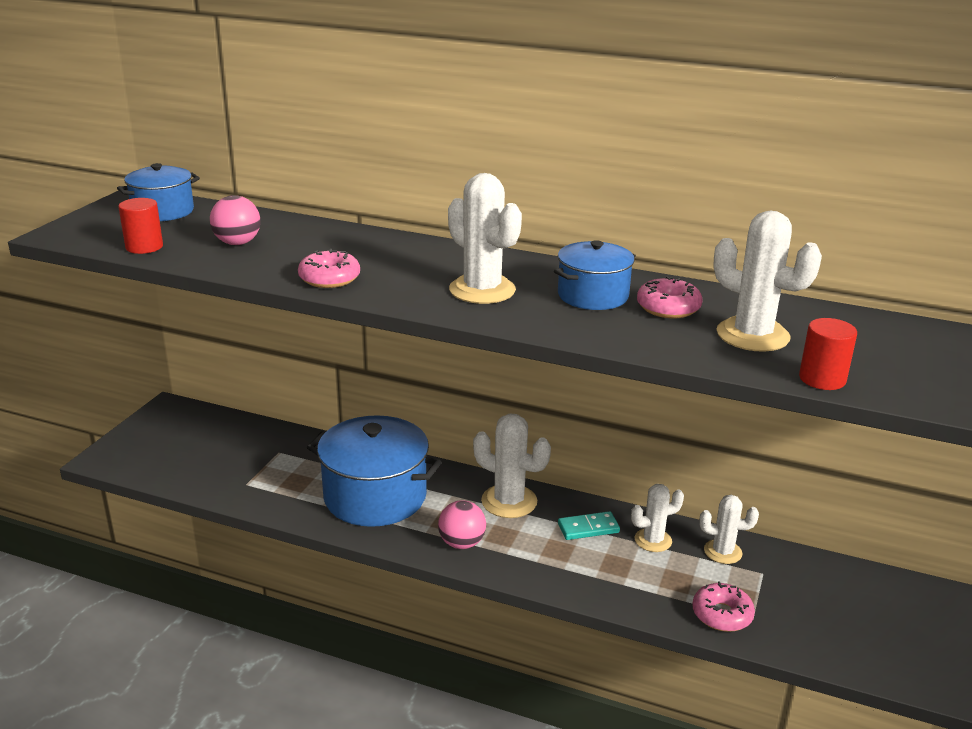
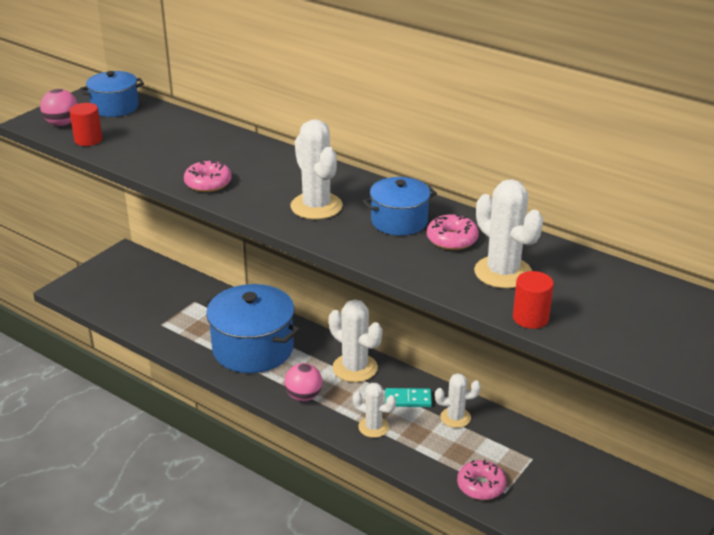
camera: 15 degrees right, 5 degrees up
pink ball [210,195,261,245] -> pink ball moved to [40,89,78,126]
white cactus [699,495,759,564] -> white cactus moved to [353,383,396,438]

